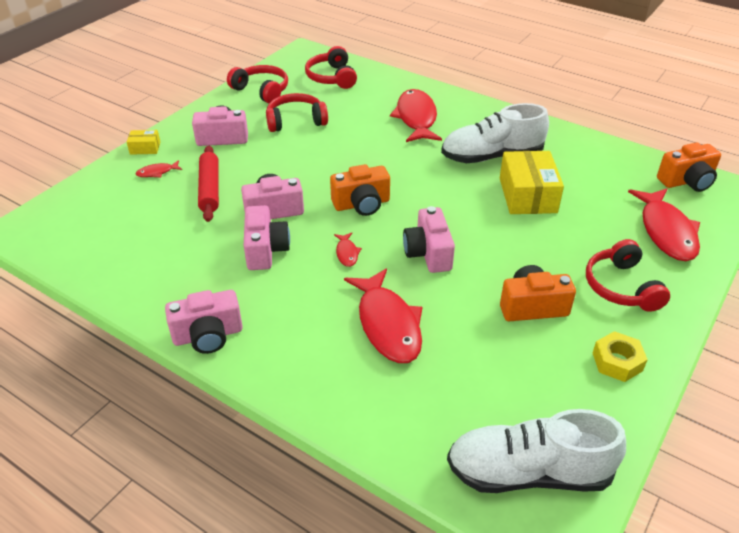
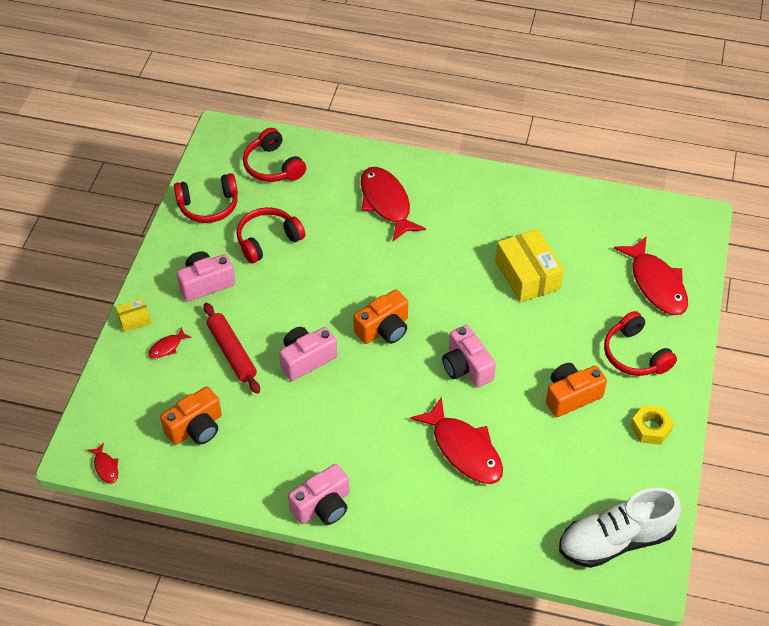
camera: 20 degrees left, 10 degrees up
red headphones [227,65,288,103] -> red headphones turned 150 degrees clockwise [174,173,238,223]
pink camera [244,205,290,270] -> none
red fish [334,233,362,267] -> red fish moved to [87,443,118,484]
white shoe [441,103,549,163] -> none
orange camera [657,142,721,192] -> orange camera moved to [160,386,222,445]

